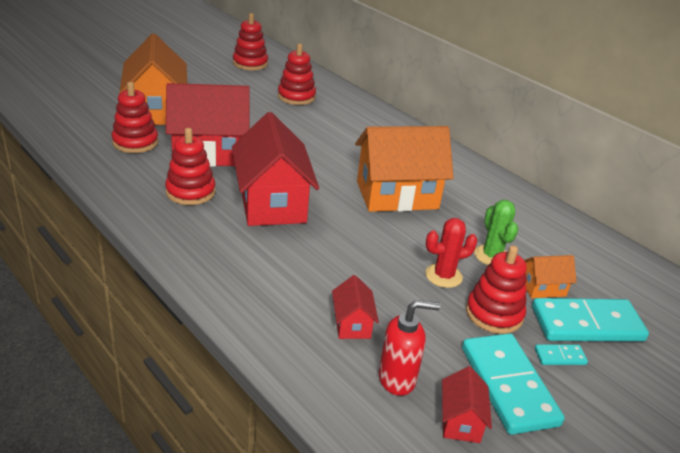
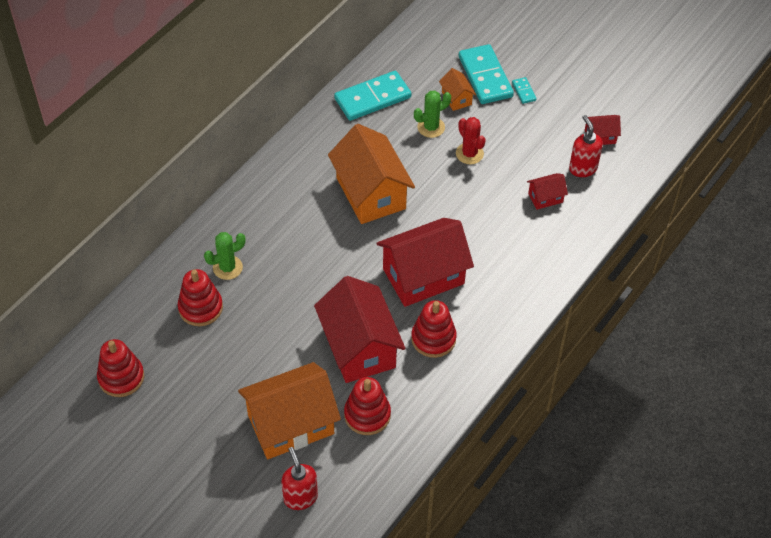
camera: 100 degrees left, 20 degrees up
turquoise domino [462,333,565,435] -> turquoise domino moved to [334,71,412,121]
red stacking toy [466,246,527,334] -> none
none -> green cactus [204,232,246,280]
none -> red soap dispenser [281,447,318,510]

